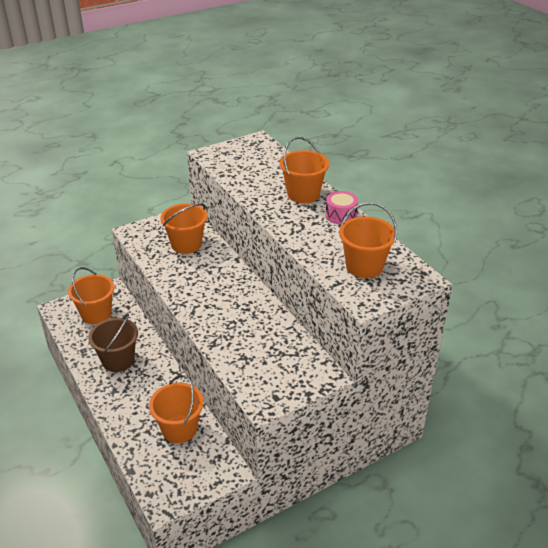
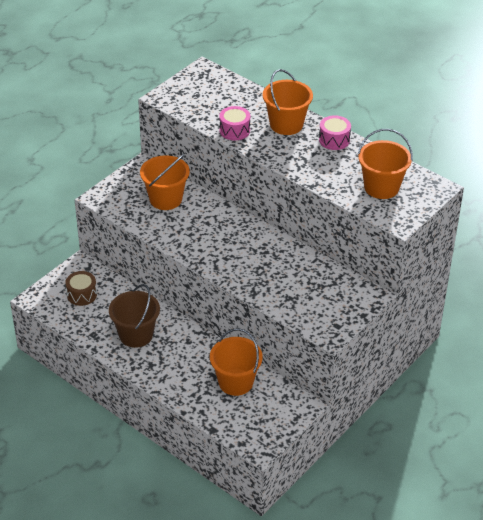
camera: 20 degrees left, 5 degrees up
orange bucket [68,267,115,324] -> brown drum [65,271,97,306]
none -> pink drum [219,106,250,140]

